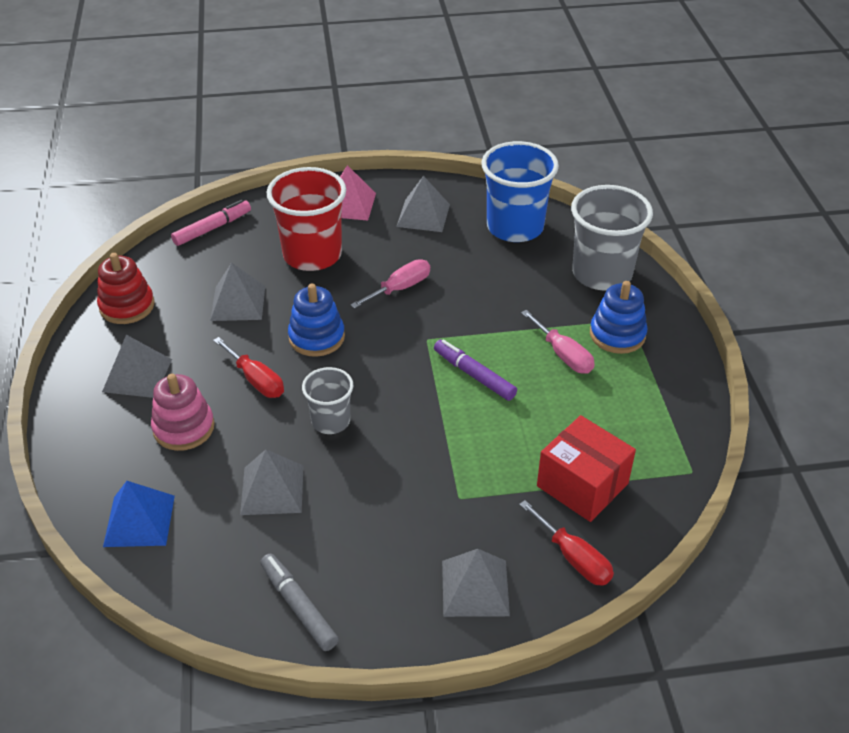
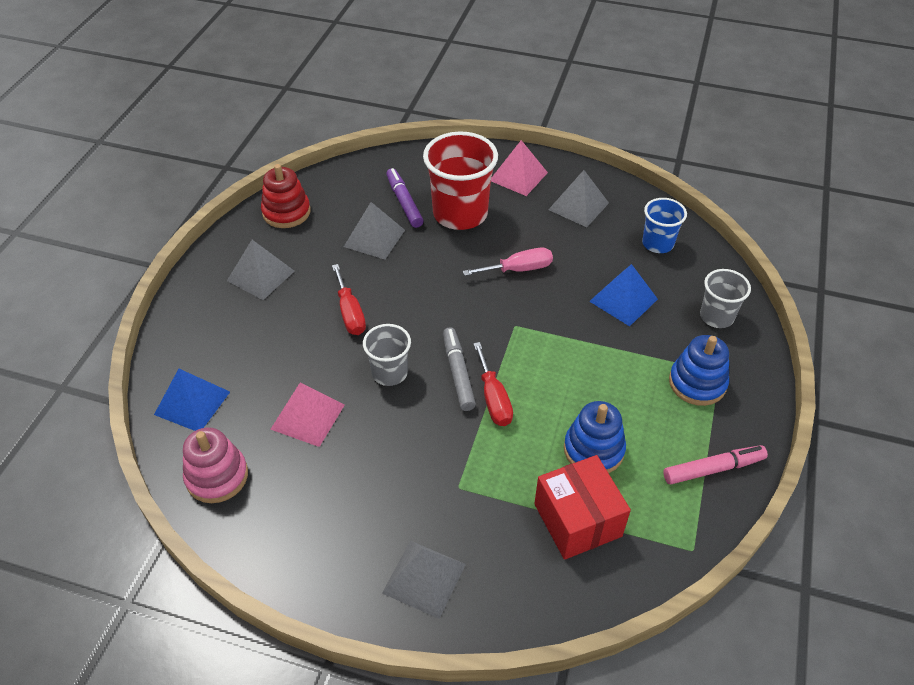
camera: 25 degrees right, 5 degrees up
pink stacking toy [151,374,215,451] -> pink stacking toy moved to [183,427,248,503]
pink marker [171,200,251,246] -> pink marker moved to [663,445,768,484]
grey pyramid [240,449,304,515] -> pink pyramid [270,382,345,447]
grey marker [260,554,339,651] -> grey marker moved to [443,327,476,411]
blue stacking toy [288,284,345,357] -> blue stacking toy moved to [564,401,626,473]
purple marker [434,340,517,401] -> purple marker moved to [386,168,424,228]
blue cup [481,141,559,242] -> blue cup [642,198,687,253], size x0.56
red screwdriver [519,500,614,586] -> red screwdriver moved to [473,342,513,426]
pink screwdriver [521,310,595,374] -> none
grey cup [571,185,653,291] -> grey cup [700,269,751,328], size x0.56
none -> blue pyramid [589,264,658,326]

